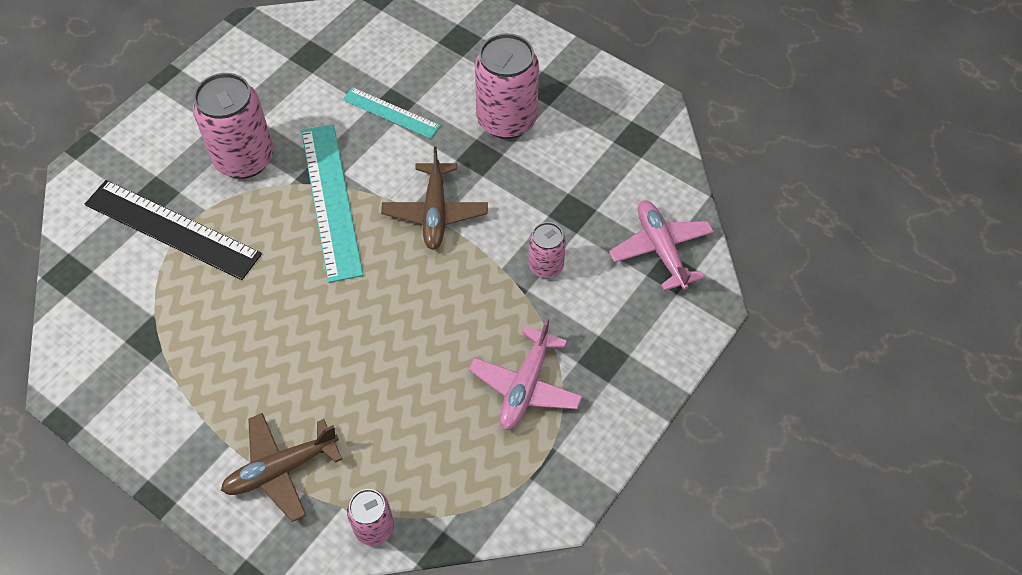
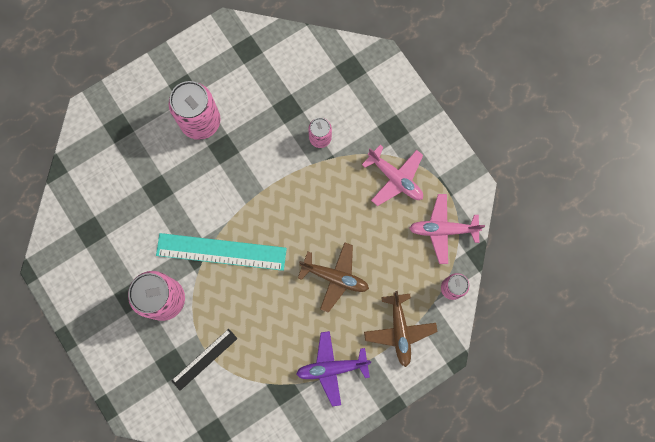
camera: 70 degrees left, 20 degrees up
black ruler [85,180,262,280] -> black ruler [171,329,238,391], size x0.58
turquoise ruler [342,87,440,139] -> none
brown plane [381,147,488,250] -> brown plane moved to [298,242,369,313]
pink plane [609,200,714,291] -> pink plane moved to [409,194,485,264]
none -> purple plane [296,331,371,407]

